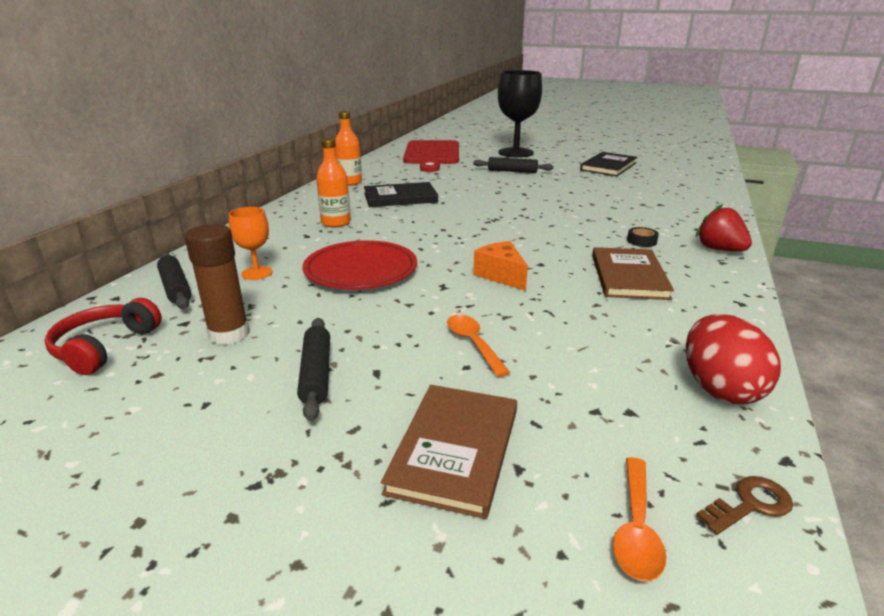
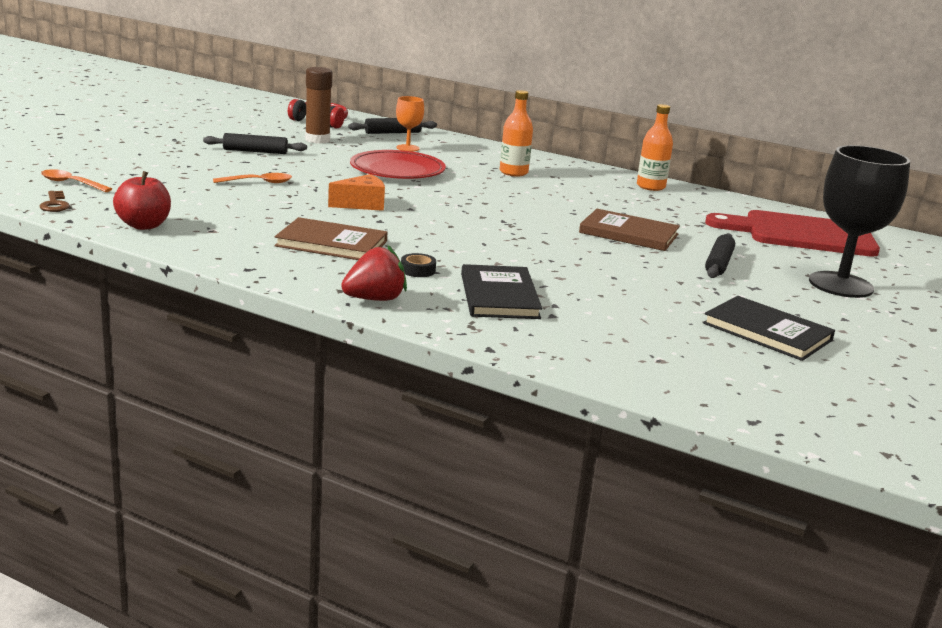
camera: 95 degrees right, 5 degrees down
black book [364,182,438,207] -> black book moved to [461,264,542,319]
brown book [381,385,517,519] -> brown book moved to [579,209,680,251]
red egg [686,314,781,404] -> red apple [113,171,171,230]

